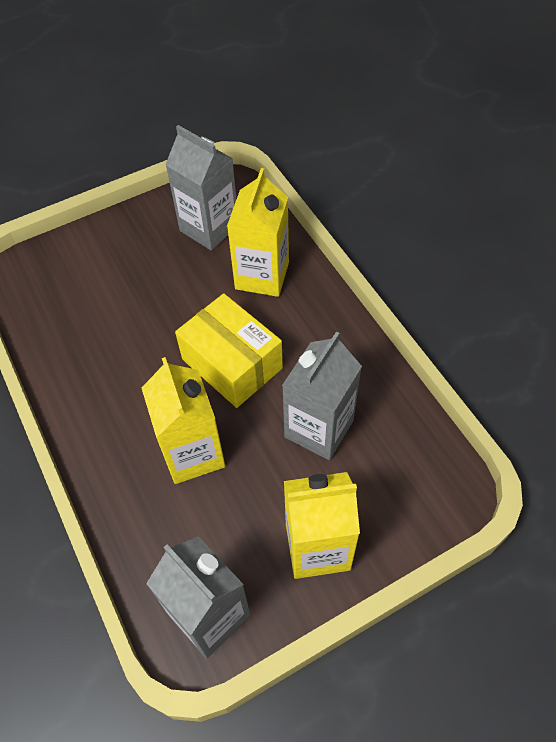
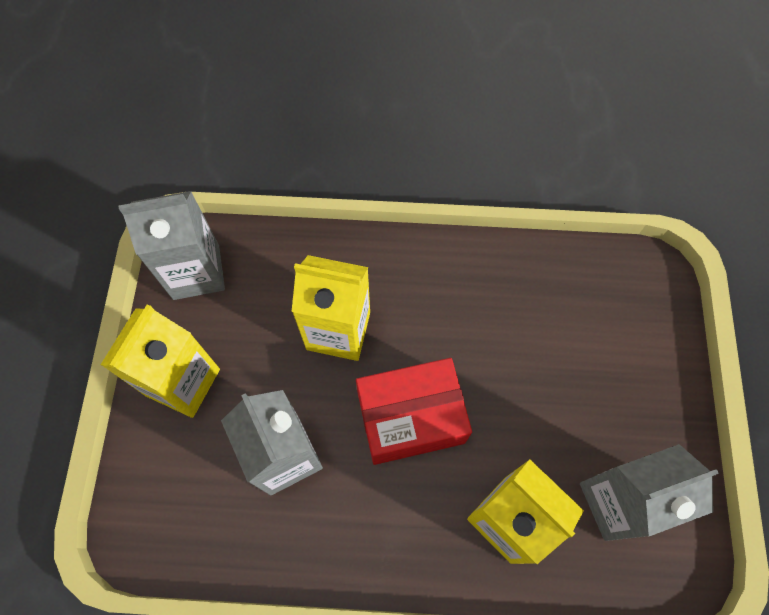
camera: 120 degrees right, 10 degrees up
yellow box [175,293,283,408] -> red box [356,358,472,465]

